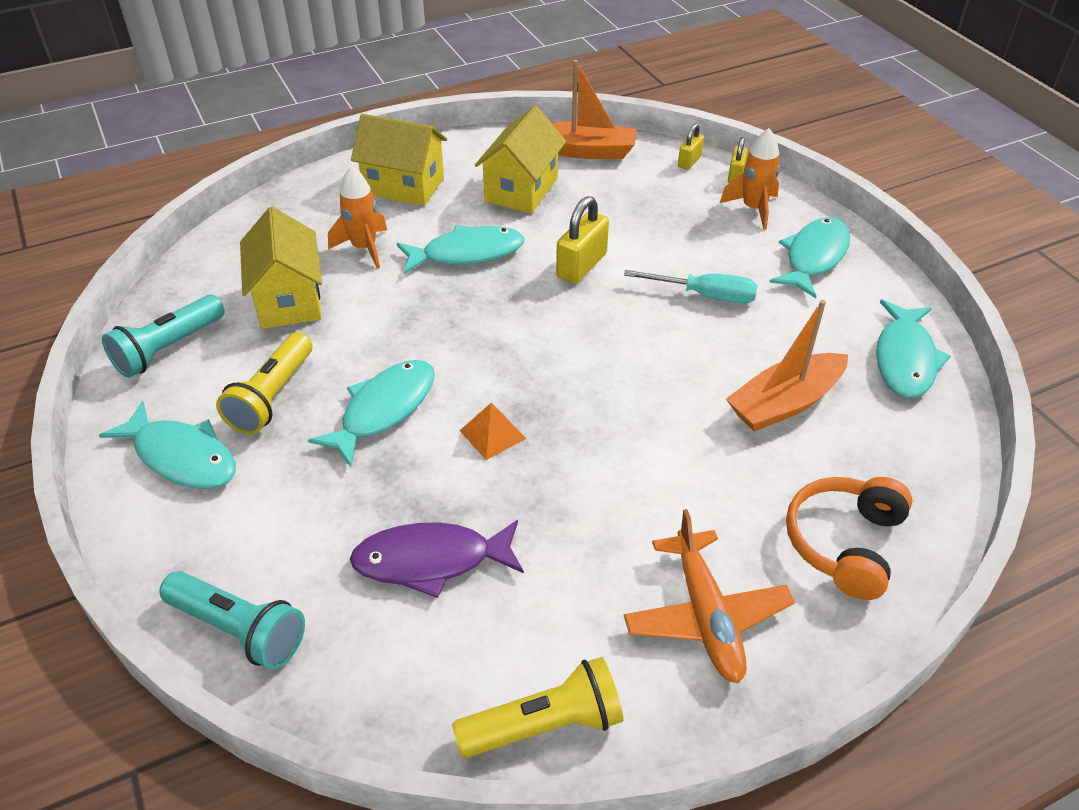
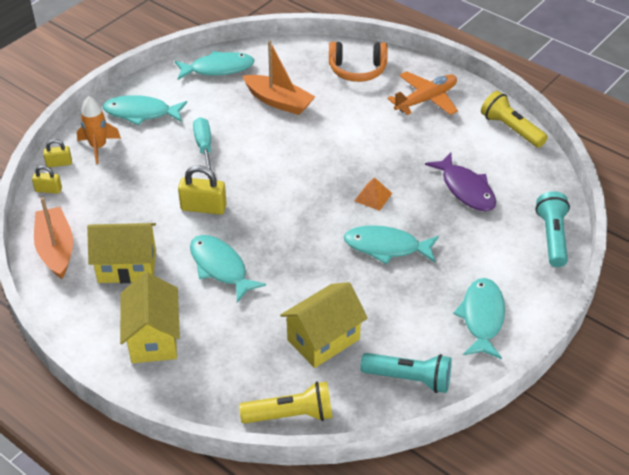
camera: 115 degrees left, 0 degrees up
yellow flashlight [216,332,312,434] -> yellow flashlight moved to [239,381,333,423]
orange rocket [328,166,387,269] -> none

